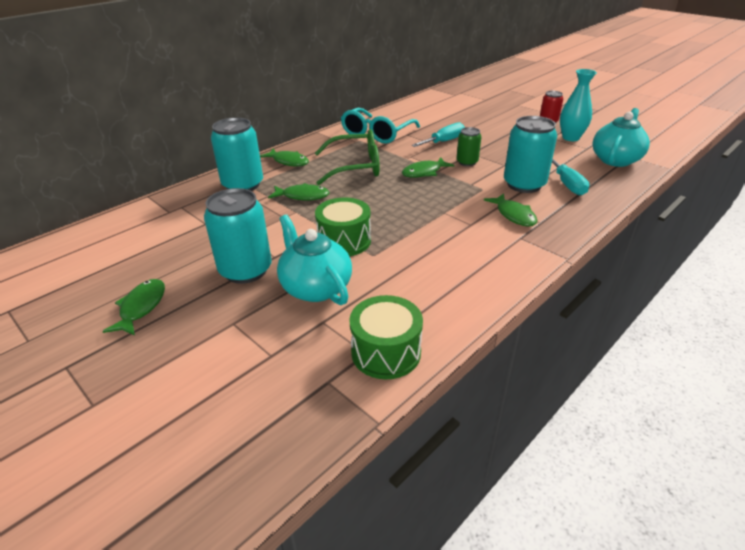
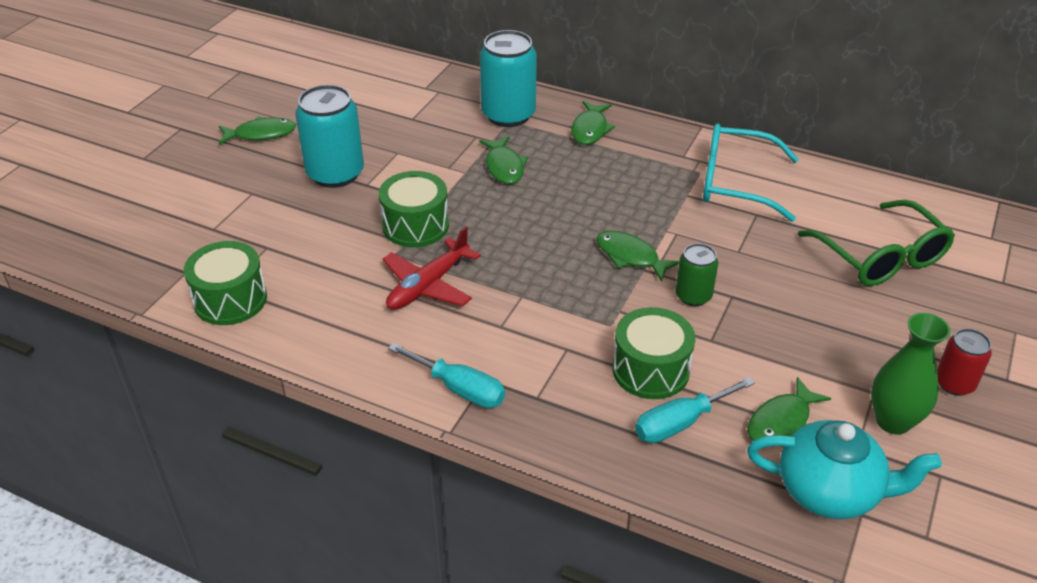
camera: 70 degrees right, 5 degrees up
turquoise teapot [277,215,352,305] -> none
green glasses [315,129,380,185] -> green glasses moved to [798,200,955,286]
turquoise screwdriver [412,122,465,147] -> turquoise screwdriver moved to [388,343,505,408]
green fish [484,193,538,227] -> green fish moved to [747,377,831,441]
turquoise can [504,116,557,193] -> green drum [613,307,695,399]
turquoise vase [560,69,597,141] -> green vase [871,313,951,435]
none -> red plane [383,226,481,310]

